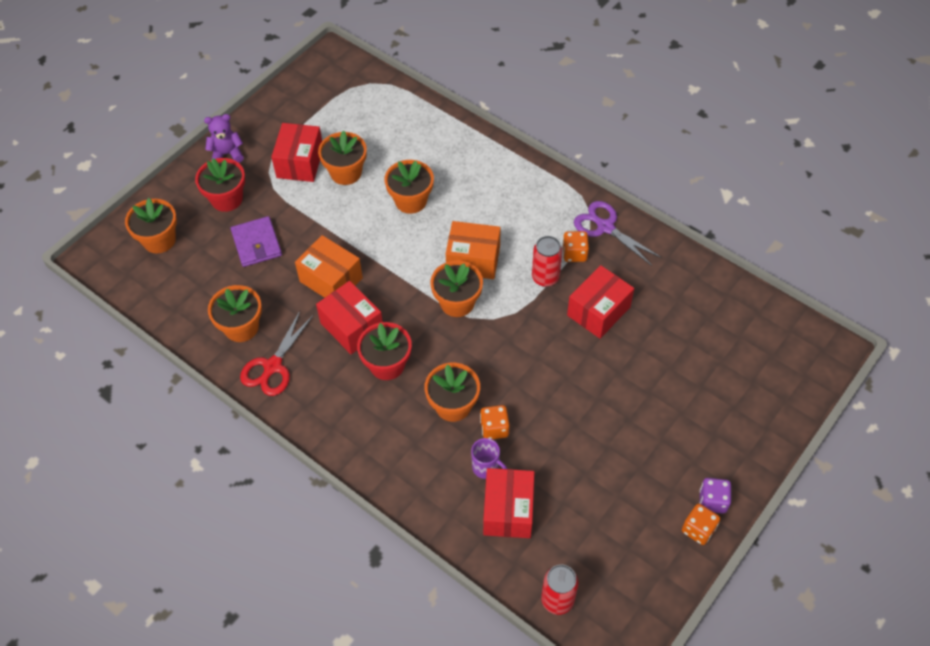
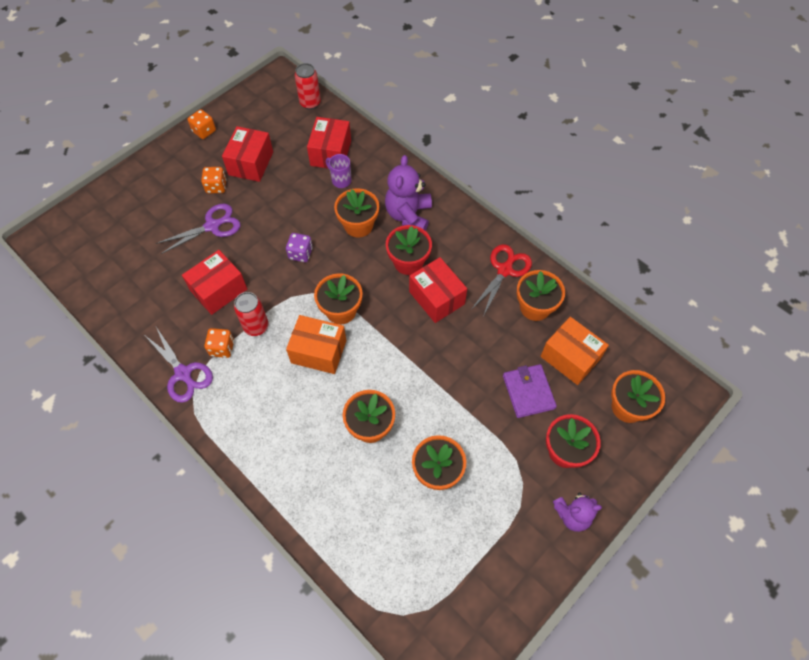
camera: 175 degrees left, 5 degrees up
red box [271,123,322,182] -> red box moved to [222,126,273,182]
orange box [295,235,363,298] -> orange box moved to [540,317,609,385]
orange dice [480,405,510,439] -> orange dice moved to [201,167,227,193]
purple dice [699,478,731,513] -> purple dice moved to [286,233,313,262]
none -> purple scissors [156,204,240,254]
none -> purple teddy bear [385,155,432,231]

